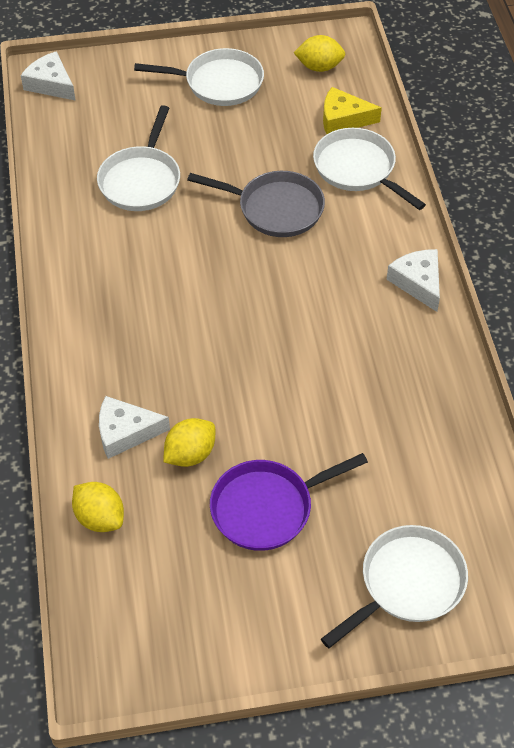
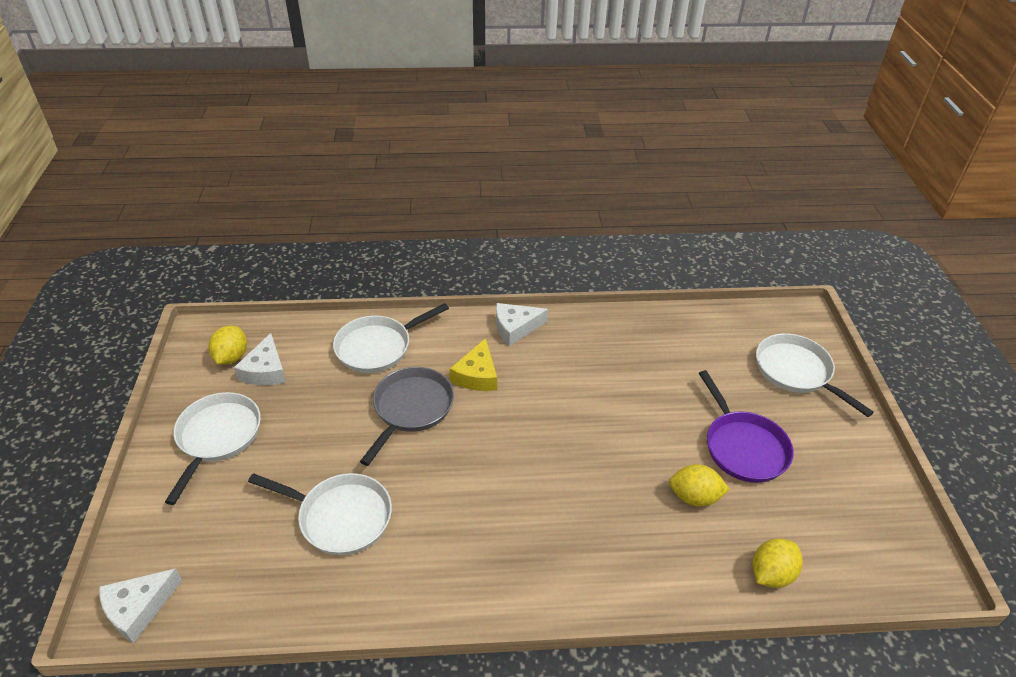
camera: 85 degrees left, 10 degrees down
white cheese [99,396,170,459] -> white cheese moved to [234,333,286,385]
yellow lemon [163,418,215,467] -> yellow lemon turned 45 degrees counterclockwise [669,464,730,507]
yellow cheese [323,87,382,135] -> yellow cheese moved to [449,338,497,391]

